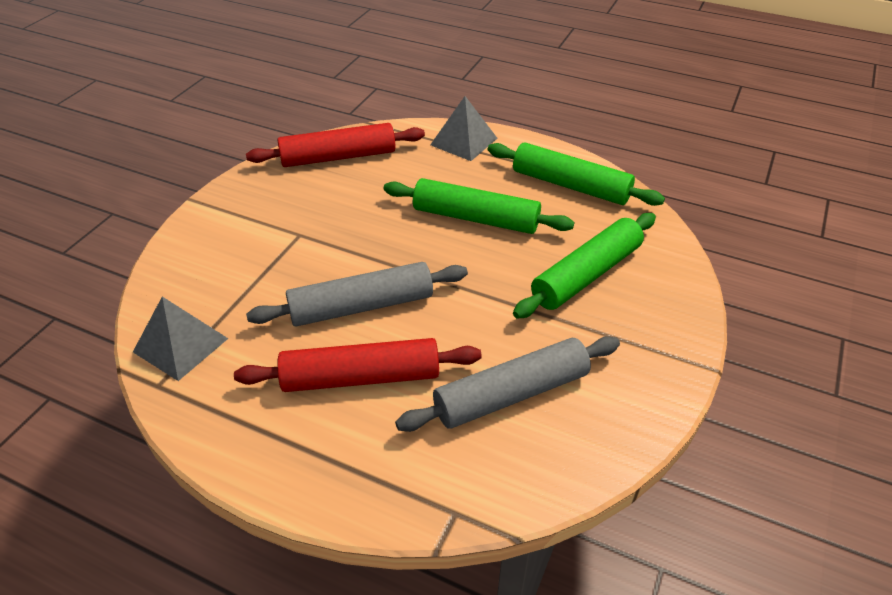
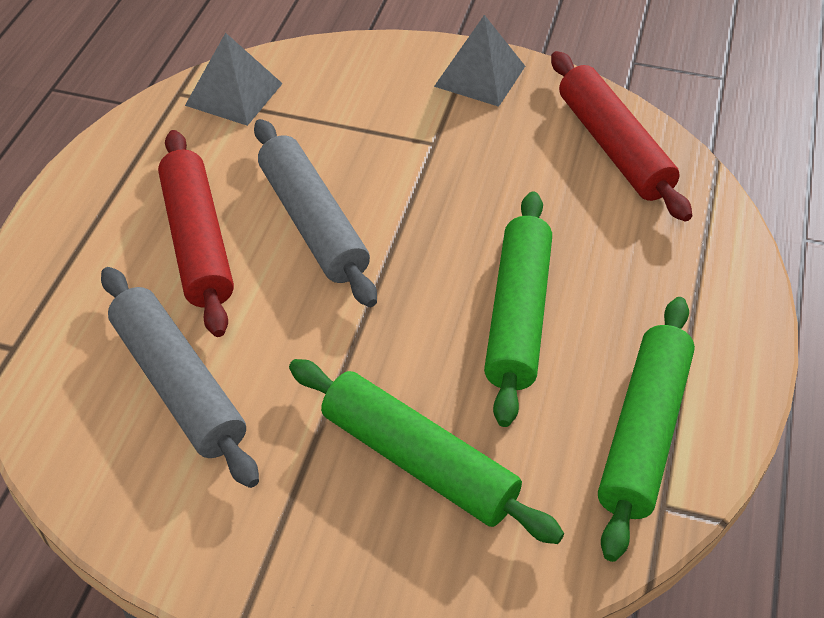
camera: 80 degrees right, 5 degrees up
grey pyramid [430,96,498,161] -> grey pyramid moved to [434,15,525,107]

